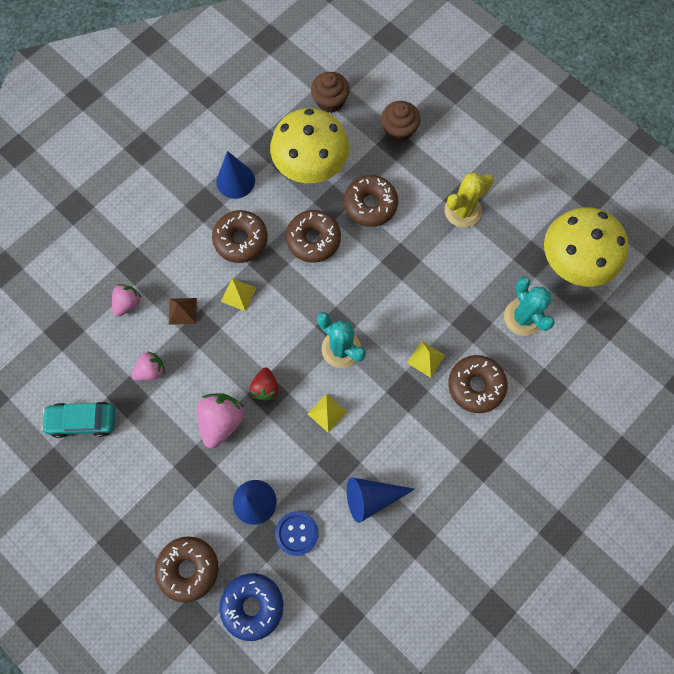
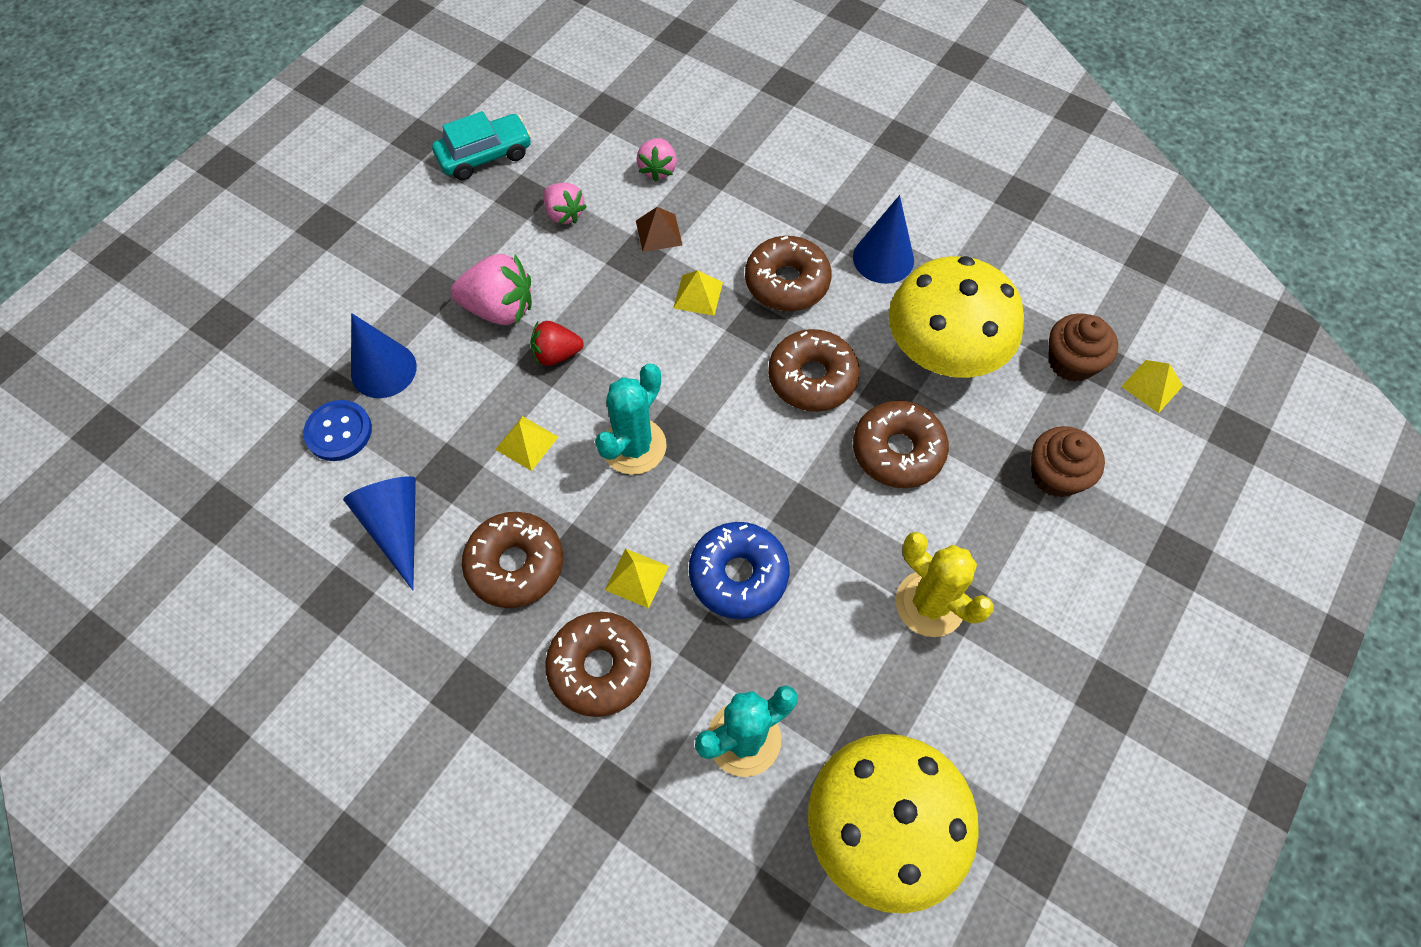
camera: 80 degrees right, 10 degrees down
turquoise car [41,402,115,438] -> turquoise car turned 75 degrees clockwise [432,111,532,180]
pink strawberry [112,284,141,317] -> pink strawberry turned 75 degrees clockwise [637,138,677,182]
brown donut [155,536,218,603] -> brown donut moved to [462,512,563,608]
blue donut [220,573,283,641] -> blue donut moved to [689,522,789,619]
none -> yellow pyramid [1121,360,1183,413]

